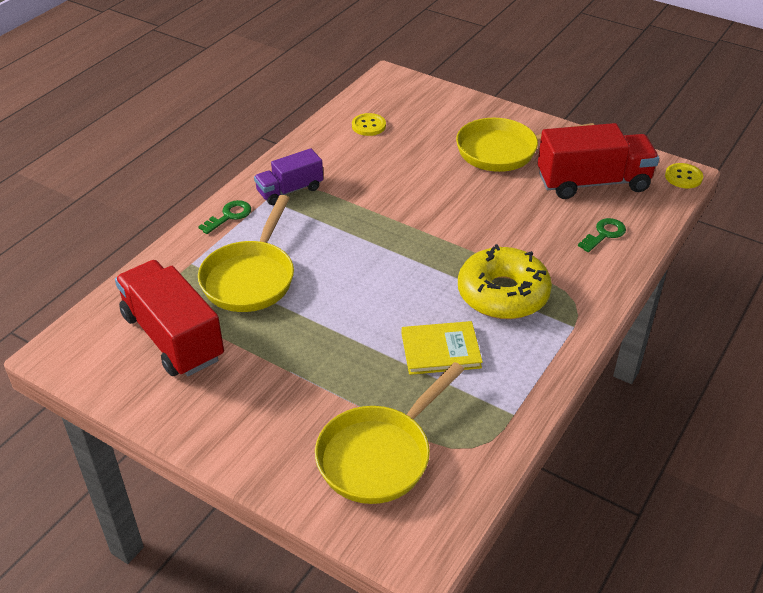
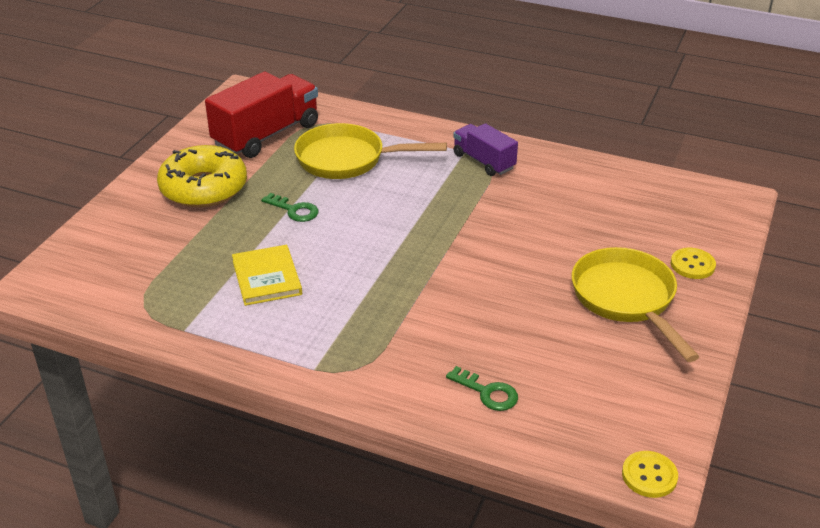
camera: 80 degrees right, 5 degrees down
green key [198,200,251,234] -> green key moved to [261,193,318,222]
yellow pan [315,362,465,504] -> none
yellow button [352,113,386,136] -> yellow button moved to [671,248,716,279]
yellow donut [458,244,552,319] -> yellow donut moved to [157,145,247,208]
red truck [538,123,659,199] -> none

